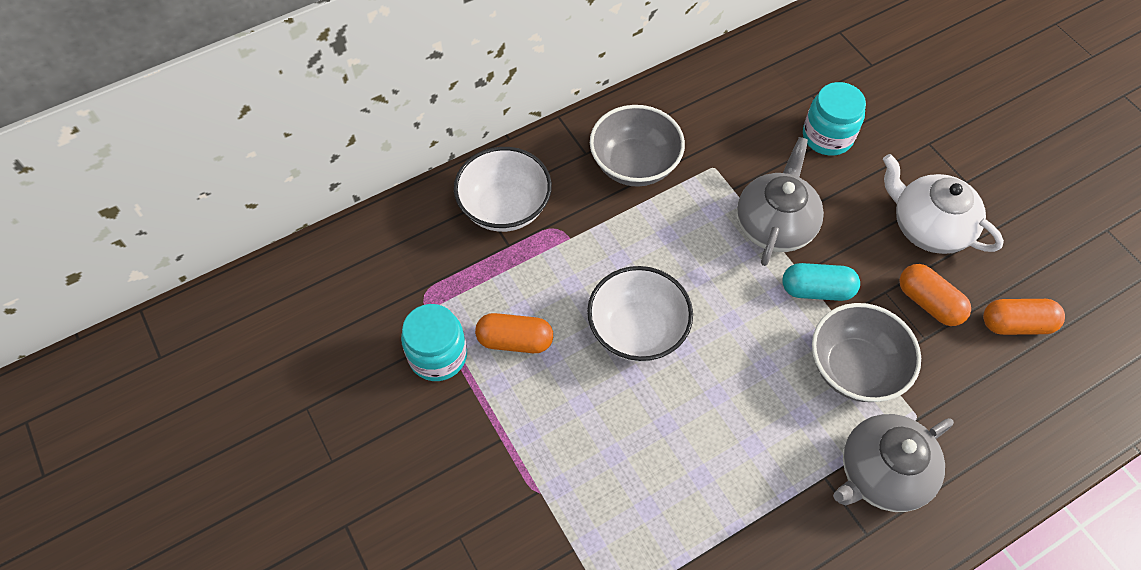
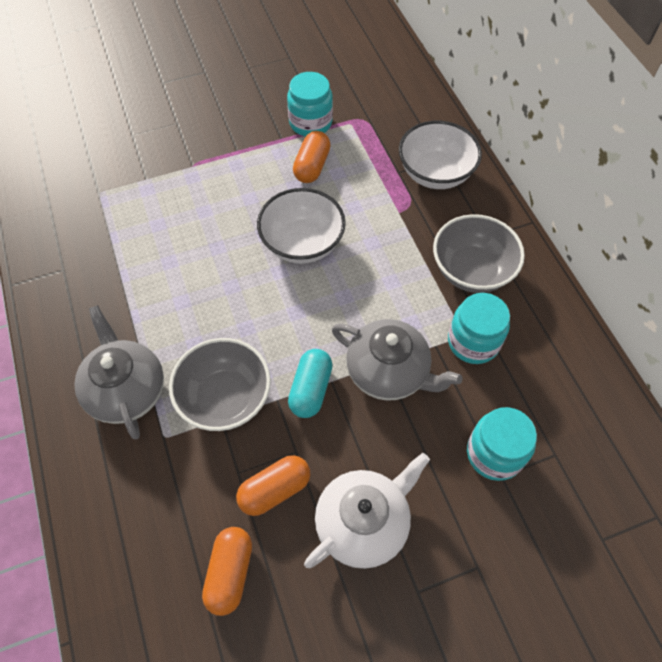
camera: 100 degrees right, 0 degrees up
none -> turquoise jar [448,293,510,364]

